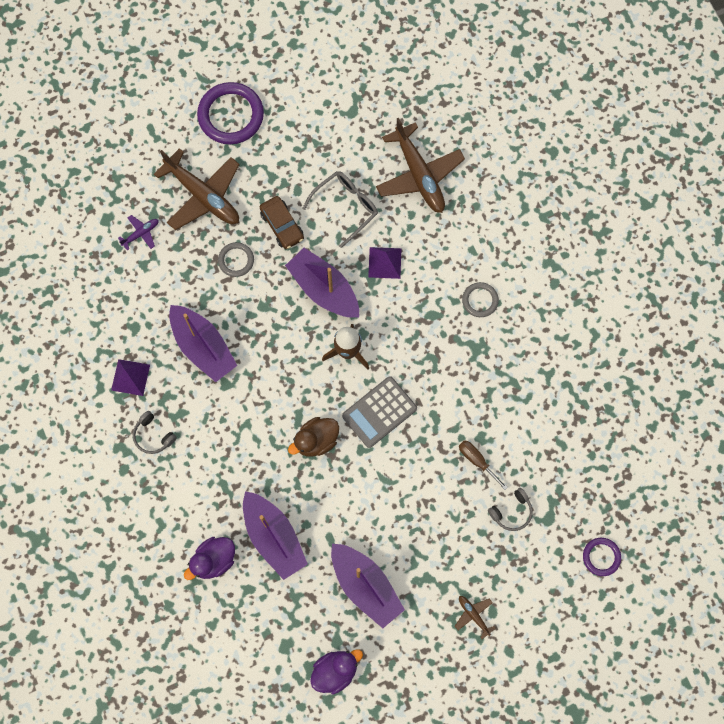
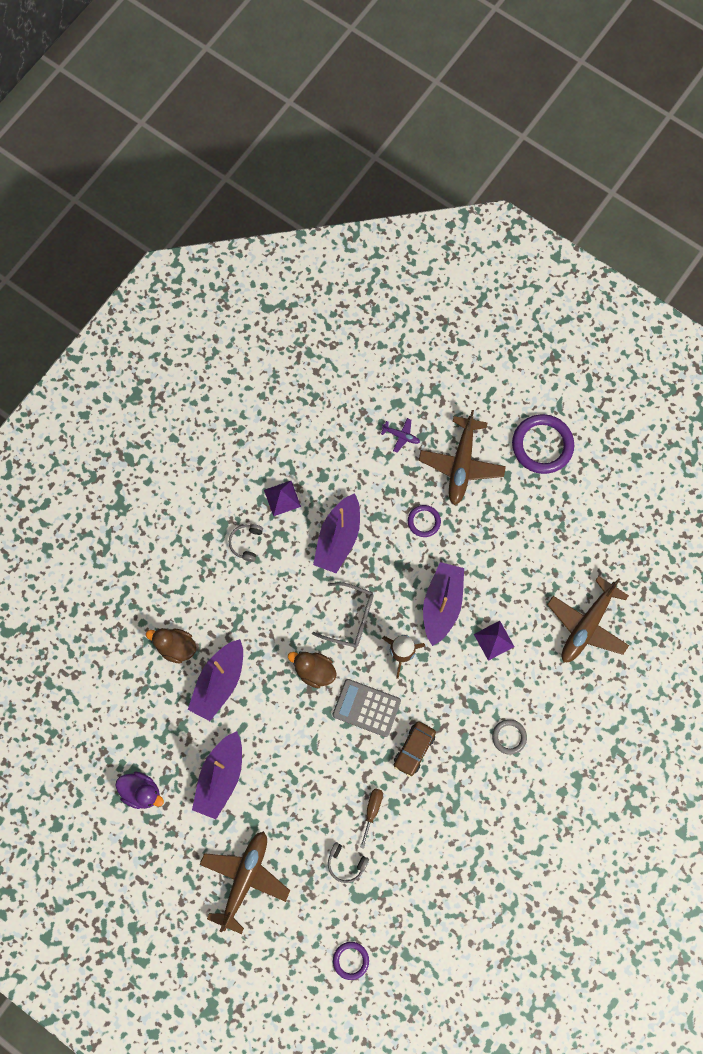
camera: 60 degrees right, 0 degrees up
purple duck [184,537,235,580] -> brown duck [146,628,196,664]
grey ring [218,242,254,277] -> purple ring [408,505,441,537]
brown car [260,196,304,249] -> brown car moved to [394,721,436,777]
grey glasses [302,171,378,248] -> grey glasses moved to [312,582,374,647]
brown plane [455,596,496,639] -> brown plane [199,831,290,934], size x2.27

